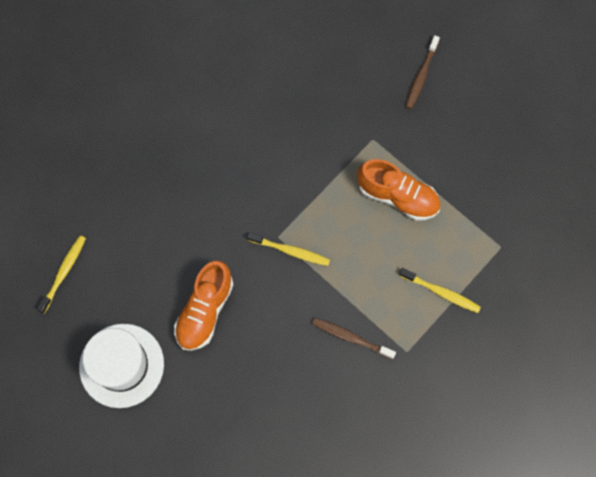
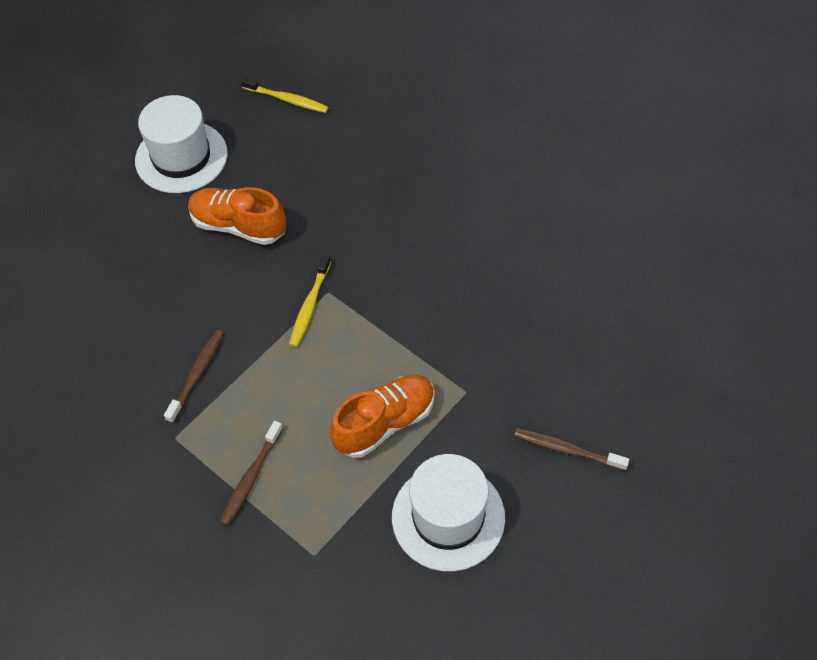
camera: 90 degrees right, 15 degrees down
orange shoe [357,159,440,221] -> orange shoe turned 150 degrees counterclockwise [330,375,435,458]
yellow toothbrush [399,268,481,313] -> brown toothbrush [220,421,283,526]
none -> white hat [392,454,505,571]

